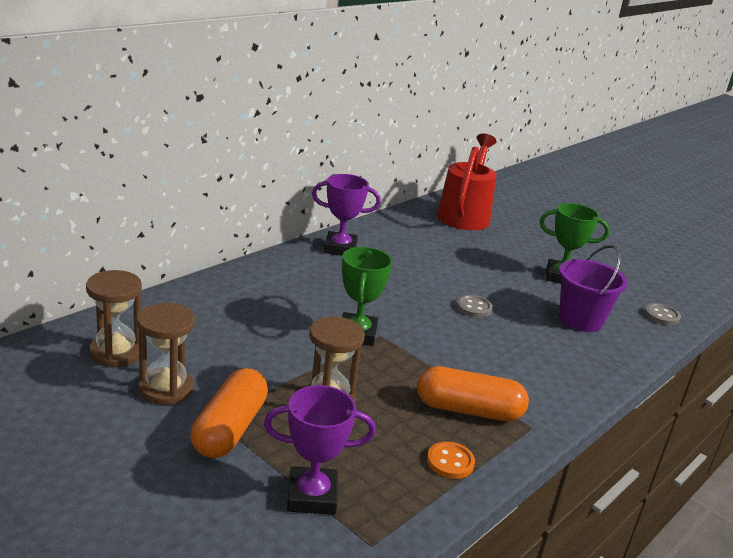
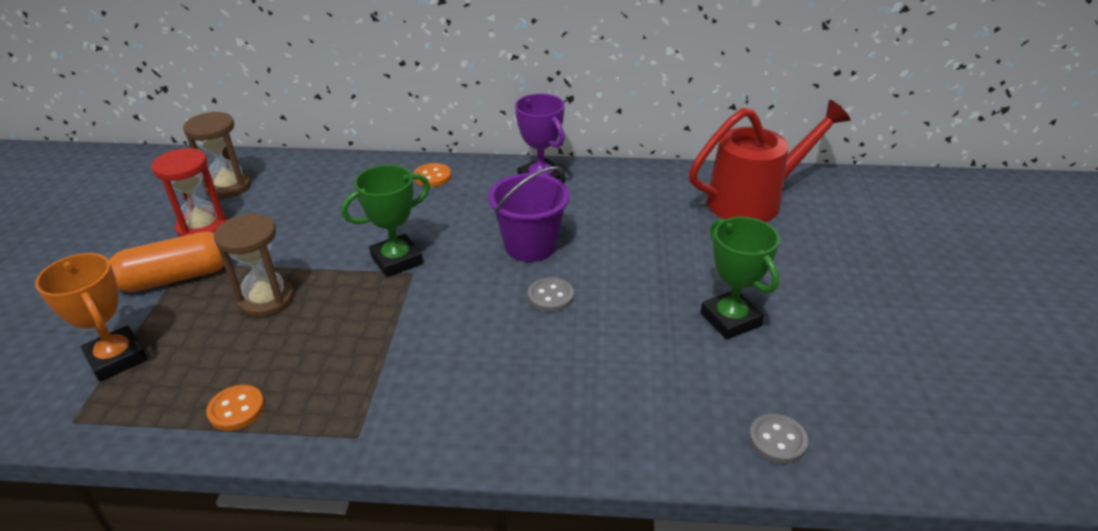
camera: 55 degrees right, 10 degrees up
brown hourglass [137,303,195,405] -> red hourglass [151,148,227,237]
purple trophy [264,385,376,515] -> orange trophy [35,253,148,382]
orange capsule [417,366,529,421] -> none
purple bucket [559,245,628,332] -> purple bucket moved to [488,166,570,262]
none -> orange button [414,163,451,187]

